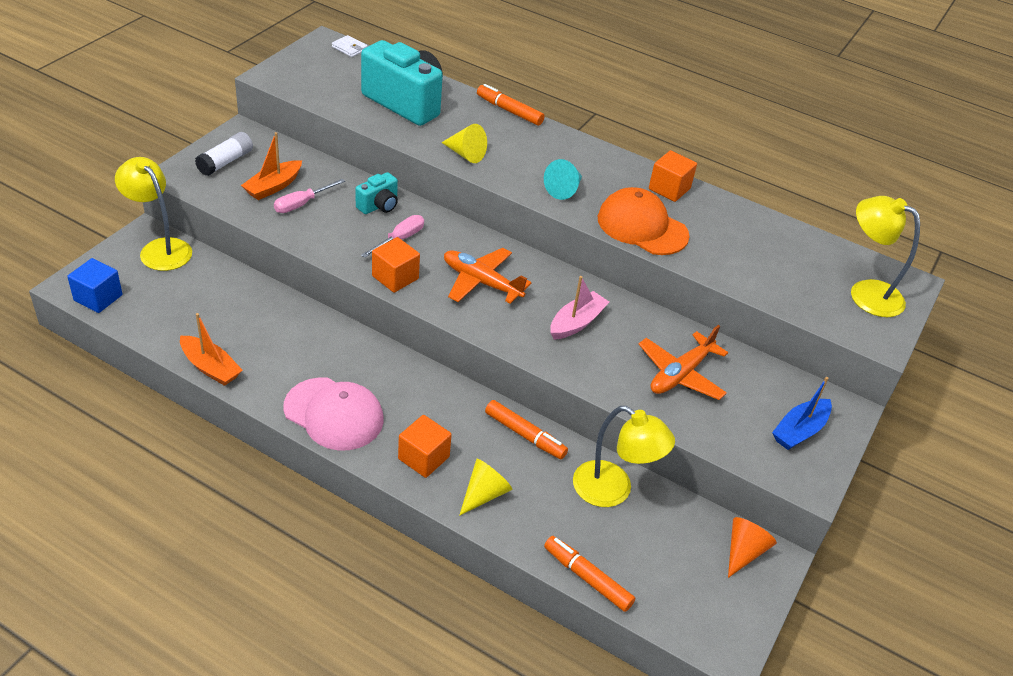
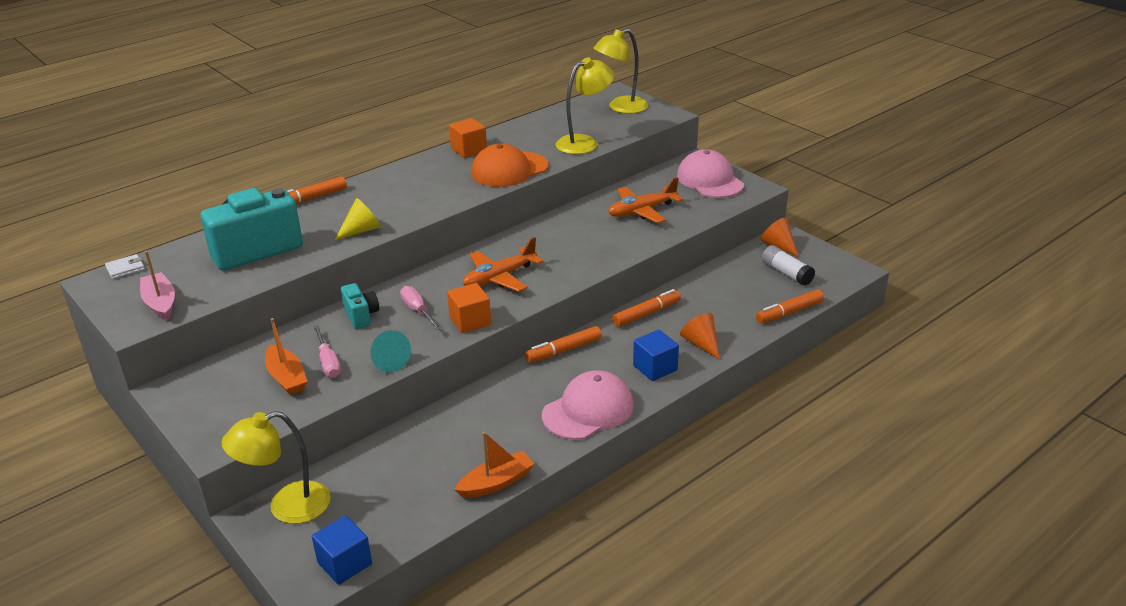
camera: 65 degrees left, 10 degrees down
white glue stick [195,132,253,176] -> white glue stick moved to [762,245,815,286]
orange cube [398,415,452,478] -> blue cube [633,330,679,381]
yellow cone [459,459,512,516] -> orange cone [680,313,720,360]
turquoise cone [544,159,582,200] -> turquoise cone moved to [371,330,411,372]
pink boat [550,276,609,340] -> pink boat moved to [140,251,175,321]
yellow lamp [573,406,675,507] -> yellow lamp moved to [556,57,614,154]
orange plane [639,325,728,400] -> orange plane turned 90 degrees clockwise [608,177,683,223]
blue boat [772,377,832,450] -> pink cap [677,149,744,198]
none -> orange marker [525,326,602,363]

